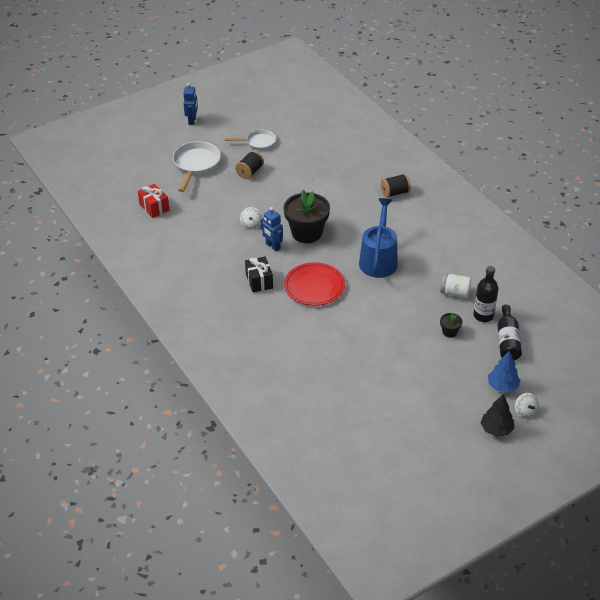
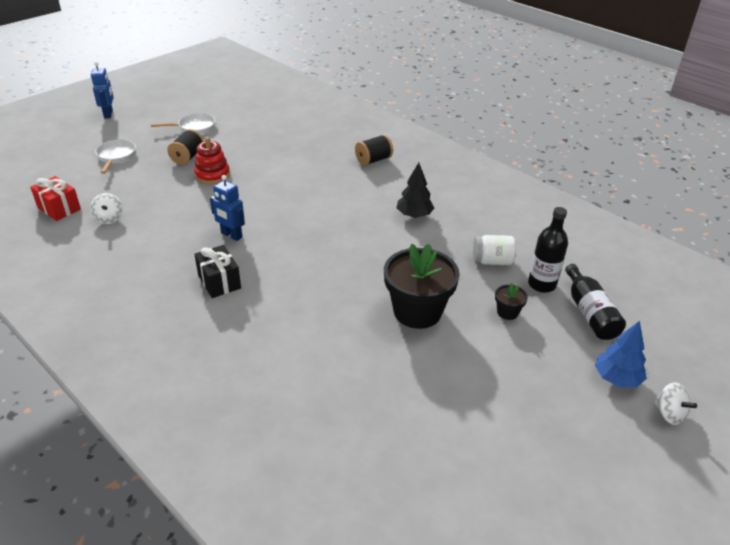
camera: 15 degrees left, 5 degrees down
white pan [173,141,221,192] -> white pan [95,140,136,174], size x0.63
white spinning top [240,207,262,230] -> white spinning top moved to [90,193,123,224]
black flower pot [284,190,330,243] -> black flower pot moved to [384,244,460,329]
red plate [284,262,345,306] -> none
blue watering can [359,198,398,278] -> none
black tree [481,395,515,437] -> black tree moved to [396,162,434,218]
none -> red stacking toy [194,137,230,184]

